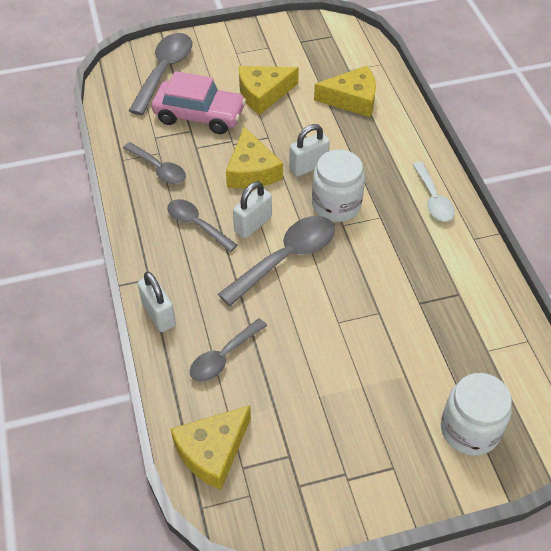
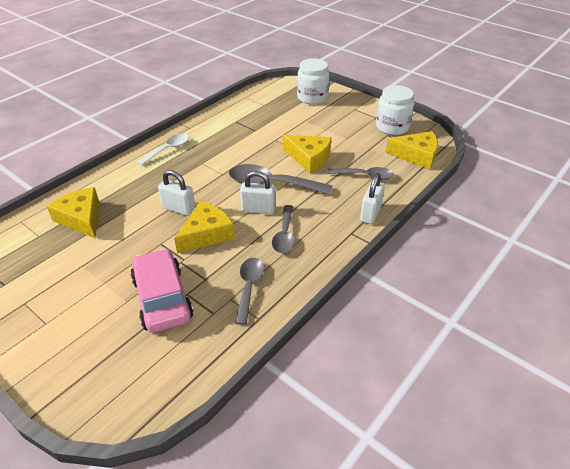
camera: 125 degrees left, 10 degrees down
grey spoon [129,33,193,115] -> none
yellow cheese [239,66,299,115] -> yellow cheese moved to [283,135,331,173]
white jar [312,150,365,222] -> white jar moved to [376,85,414,135]

